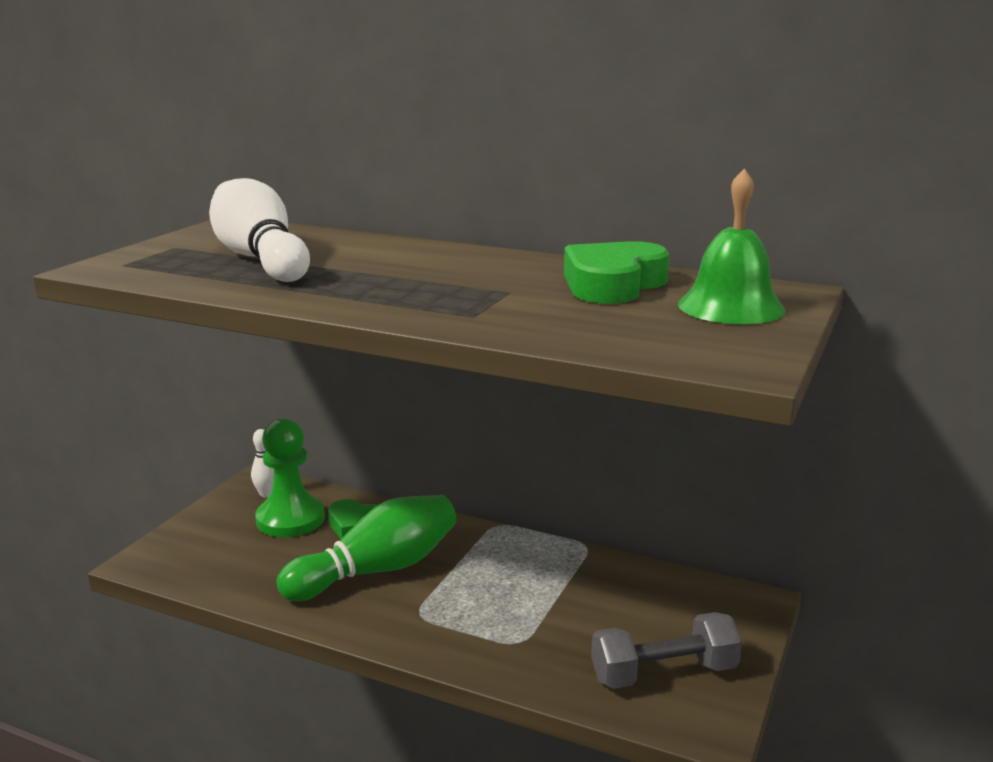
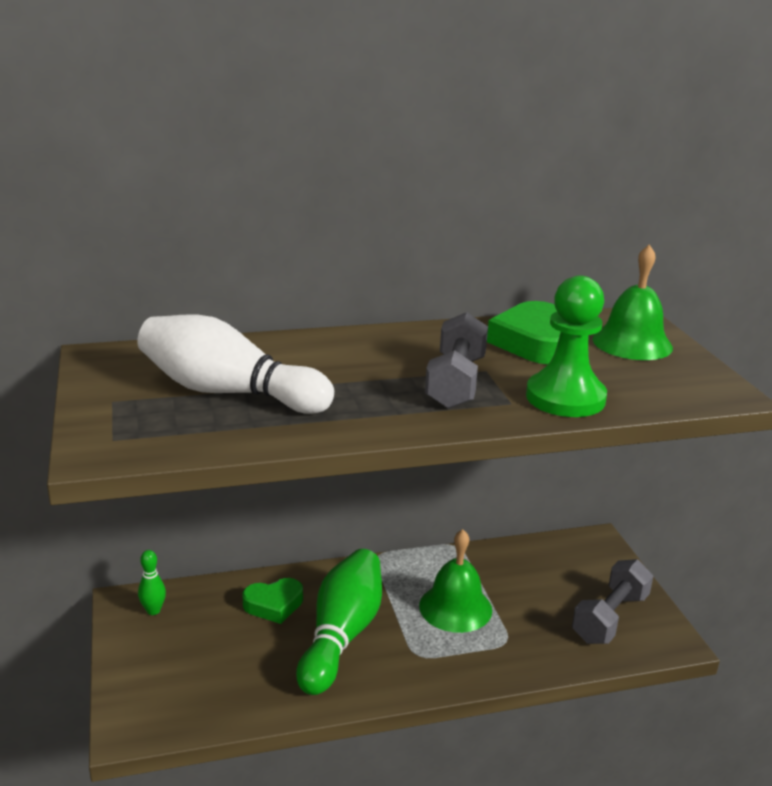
camera: 40 degrees left, 5 degrees up
white bowling pin [251,429,274,497] -> green bowling pin [138,550,166,615]
green pawn [255,418,325,537] -> green pawn moved to [526,276,607,417]
none -> green bell [419,529,492,633]
none -> grey dumbbell [425,312,488,409]

